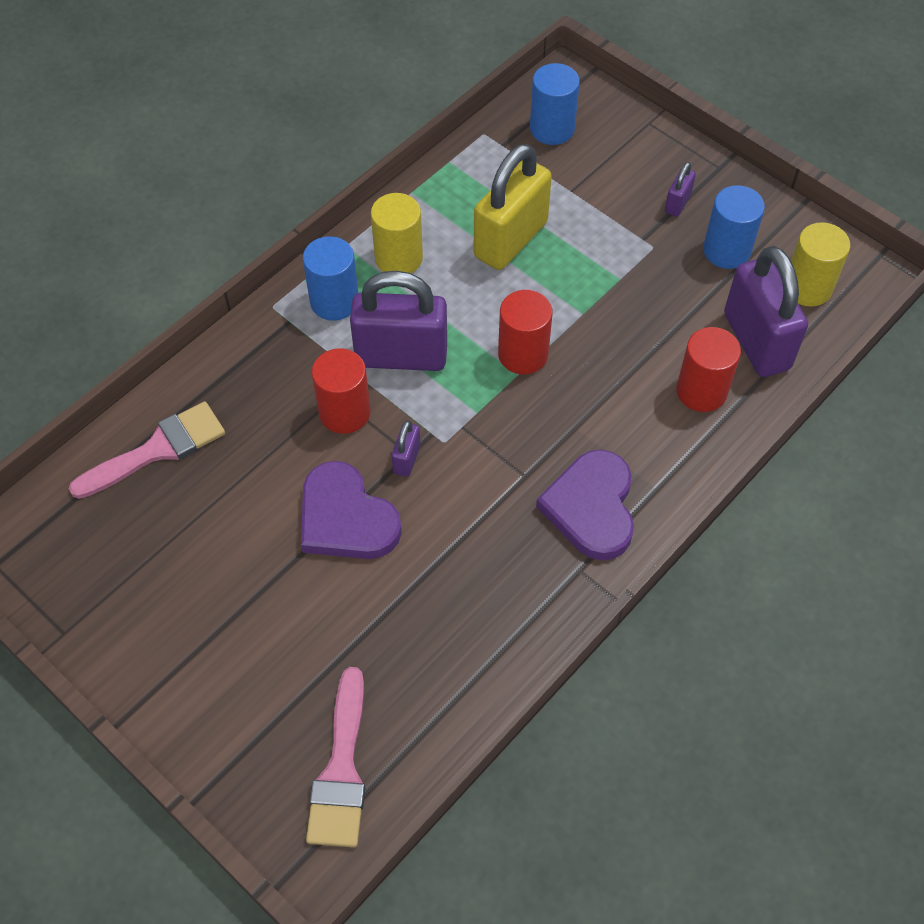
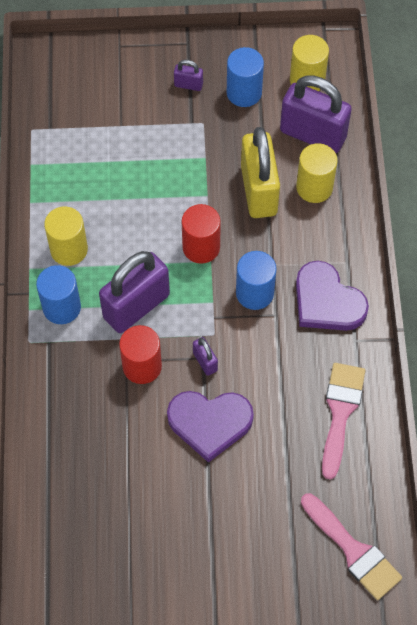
camera: 45 degrees left, 5 degrees up
pink brush [69,401,225,499] -> pink brush moved to [322,363,365,480]
yellow padlock [474,144,552,270] -> yellow padlock moved to [241,127,280,218]
blue cylinder [530,63,580,145] -> blue cylinder moved to [236,251,277,310]
purple padlock [665,162,696,217] -> purple padlock turned 60 degrees counterclockwise [174,60,203,91]
red cylinder [676,327,741,412] -> yellow cylinder [296,143,338,203]

